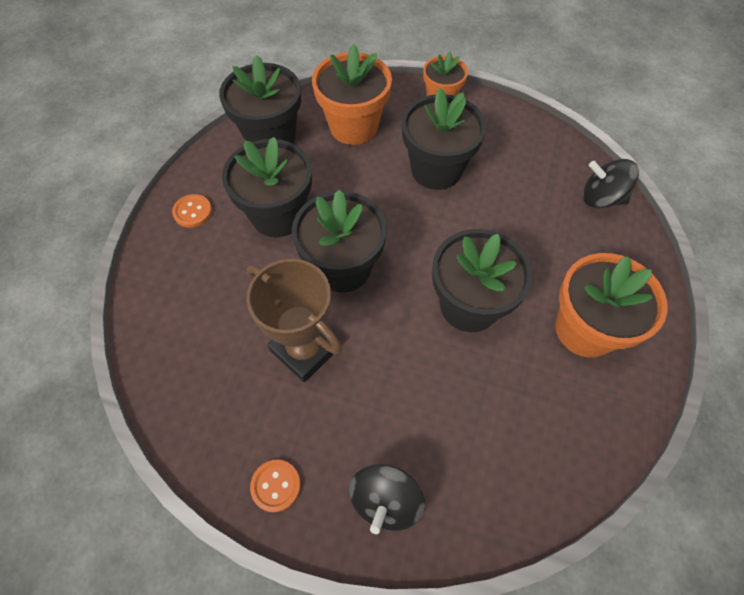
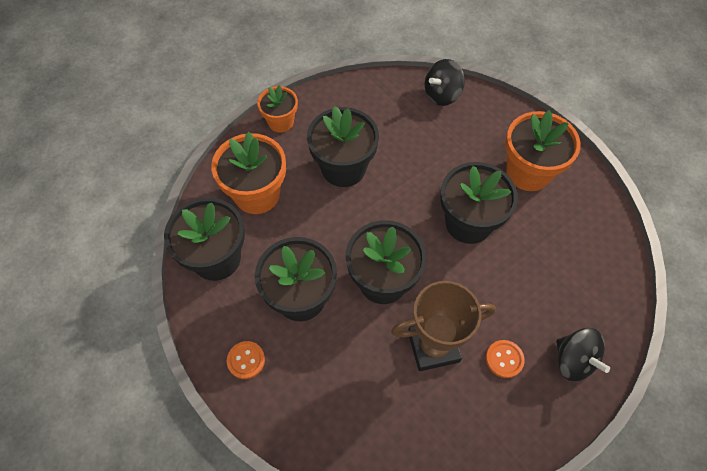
camera: 55 degrees left, 0 degrees up
orange button [250,460,301,512] -> orange button moved to [486,340,525,378]

